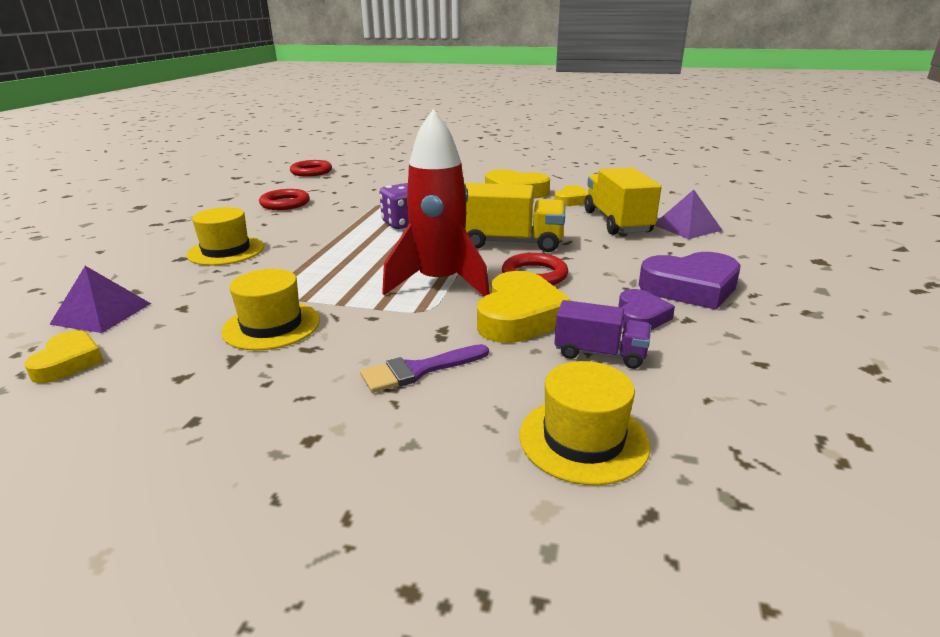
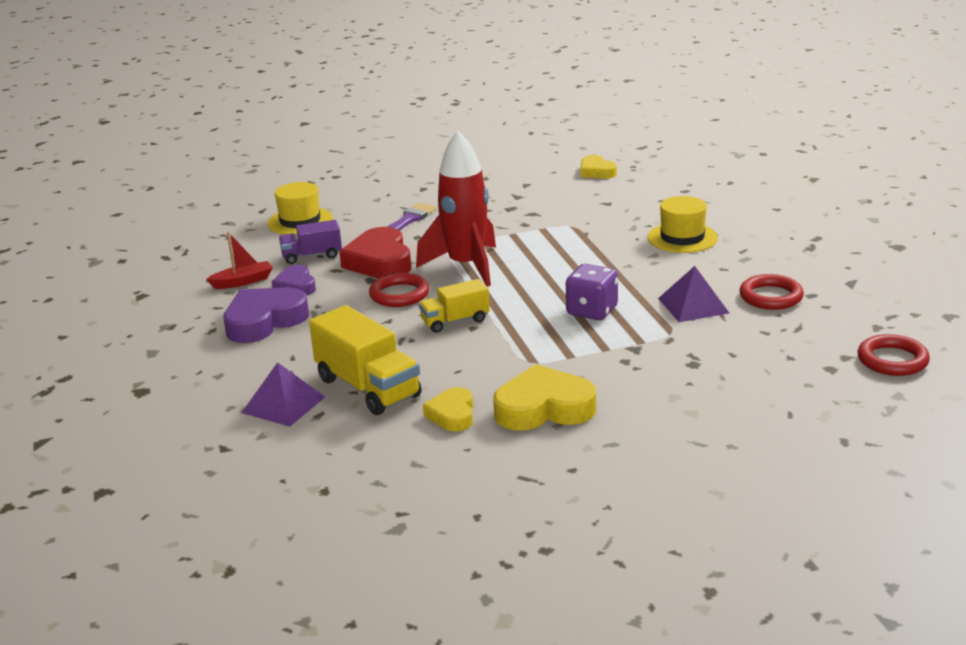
camera: 150 degrees right, 0 degrees up
purple pyramid [49,266,151,333] -> purple pyramid moved to [658,266,729,322]
yellow hat [221,269,320,350] -> none
yellow truck [464,183,565,252] -> yellow truck [419,279,490,333], size x0.59
yellow heart [477,271,572,343] -> red heart [339,227,411,278]
none -> red boat [206,232,273,289]

